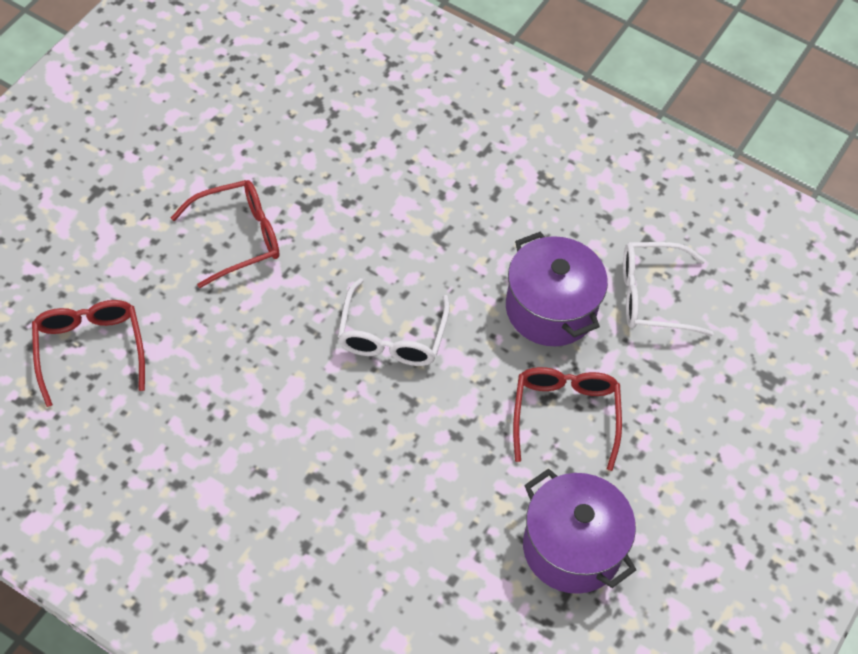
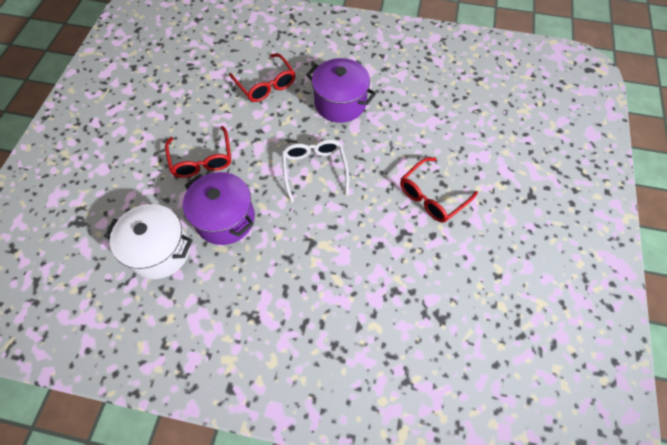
camera: 165 degrees right, 5 degrees up
red glasses [32,300,145,407] -> red glasses moved to [229,53,295,102]
purple pot [523,469,636,594] -> purple pot moved to [306,58,376,123]
white glasses [623,242,714,336] -> white pot [104,204,193,279]

